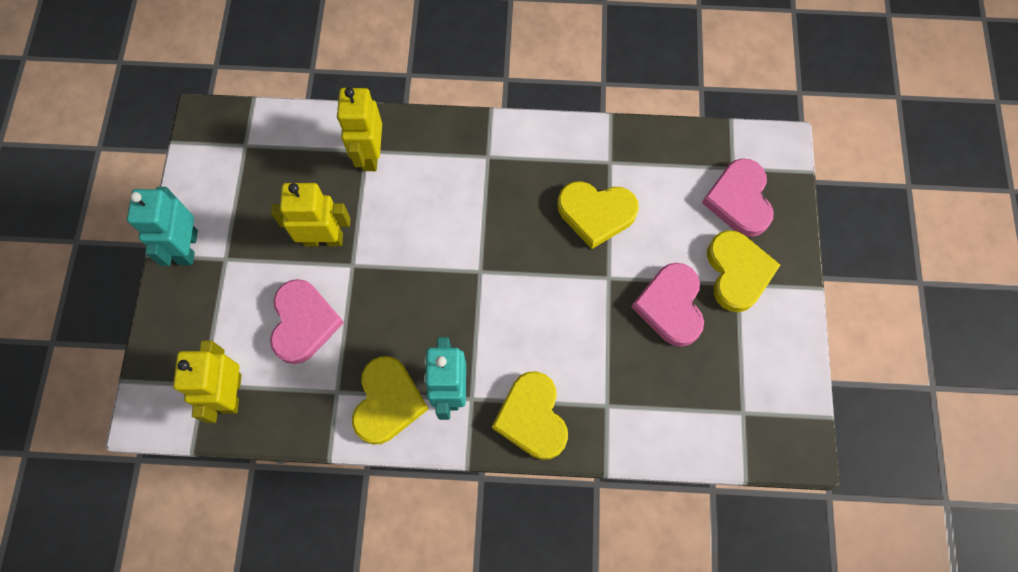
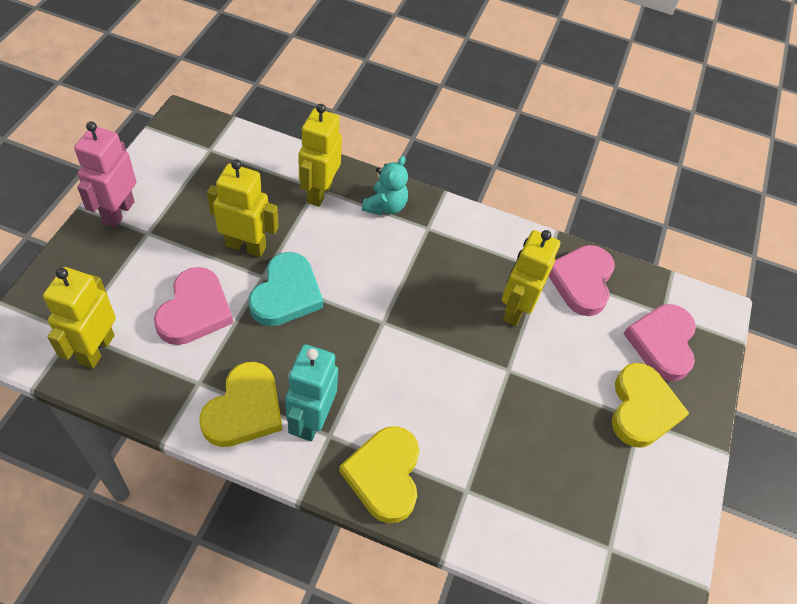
camera: 10 degrees right, 15 degrees down
turquoise robot [127,187,198,266] -> pink robot [74,121,136,228]
yellow heart [557,181,639,249] -> yellow robot [502,230,560,326]
pink heart [631,263,704,347] -> pink heart moved to [549,245,615,316]
none -> turquoise heart [248,252,323,326]
none -> turquoise teddy bear [362,156,408,215]

